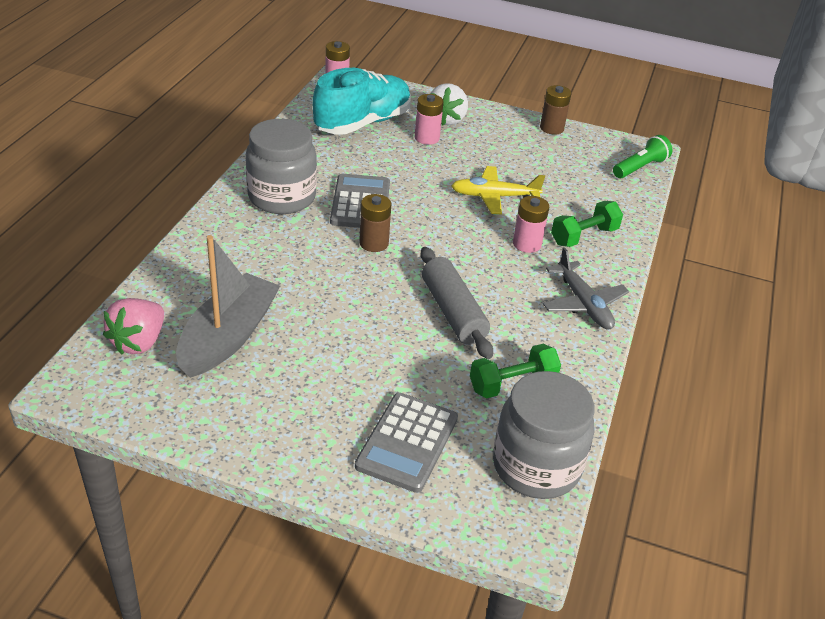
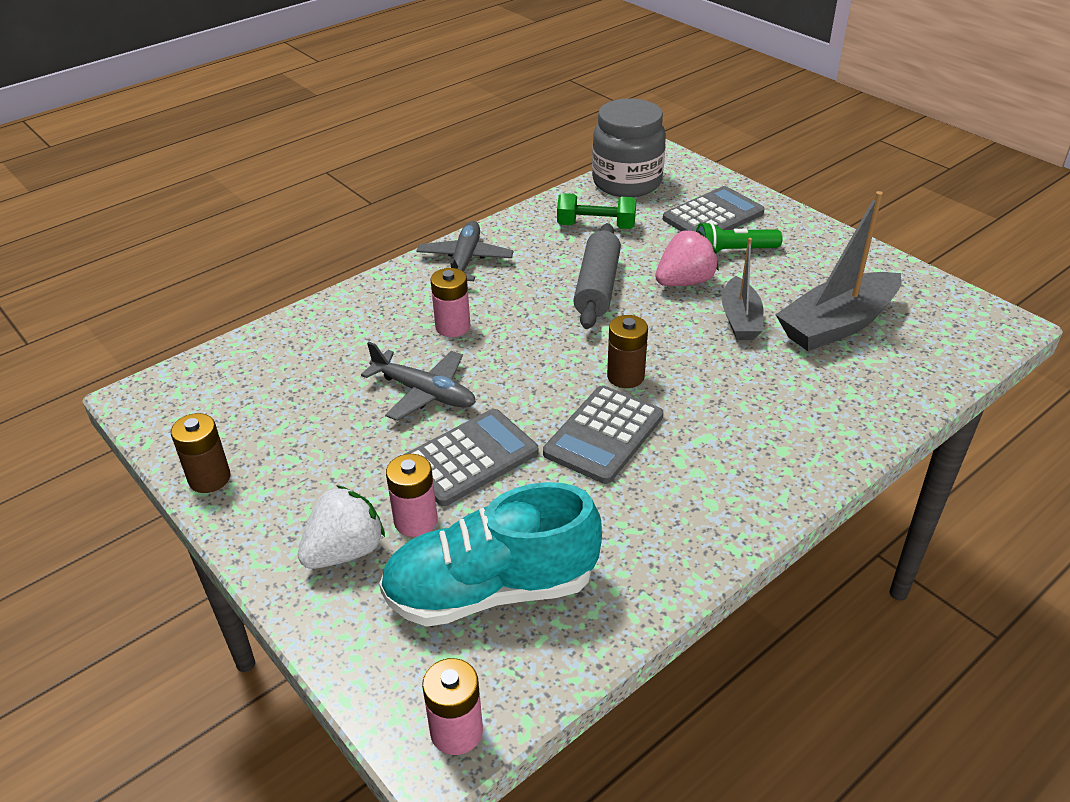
camera: 145 degrees left, 0 degrees up
pink strawberry [103,298,164,355] -> pink strawberry moved to [655,230,719,286]
grey jar [246,119,317,214] -> none
yellow plane [451,166,545,214] -> grey plane [361,342,476,421]
green dumbbell [551,201,623,247] -> none
green flashlight [613,135,672,178] -> green flashlight moved to [696,222,783,253]
none -> grey calculator [403,409,538,506]
none -> grey boat [722,238,763,340]

